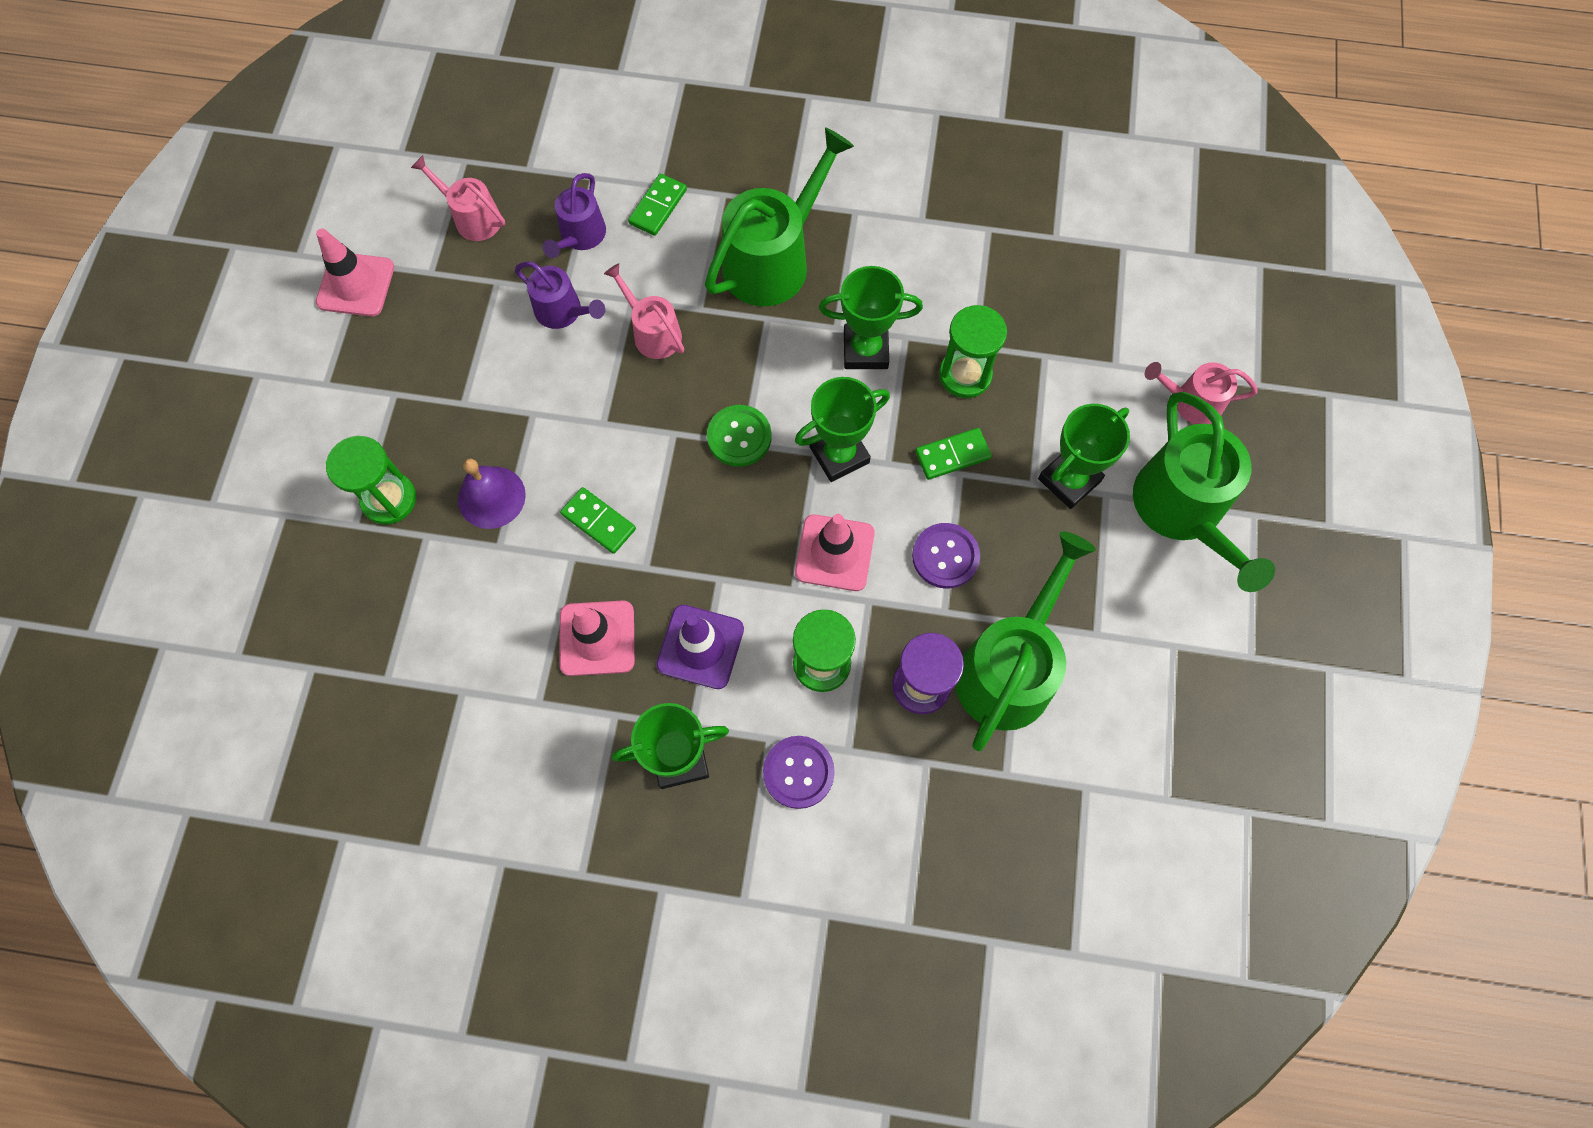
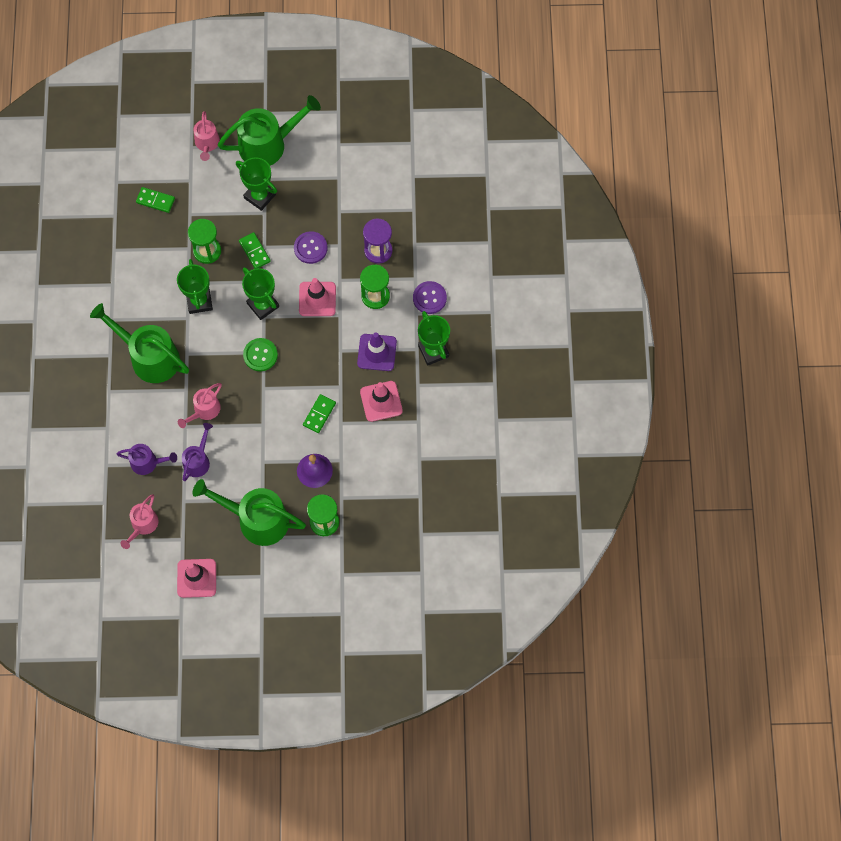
camera: 100 degrees left, 0 degrees up
green domino [628,174,687,236] -> green domino moved to [136,187,175,213]
green watering can [955,531,1096,751] -> green watering can moved to [192,479,306,546]

